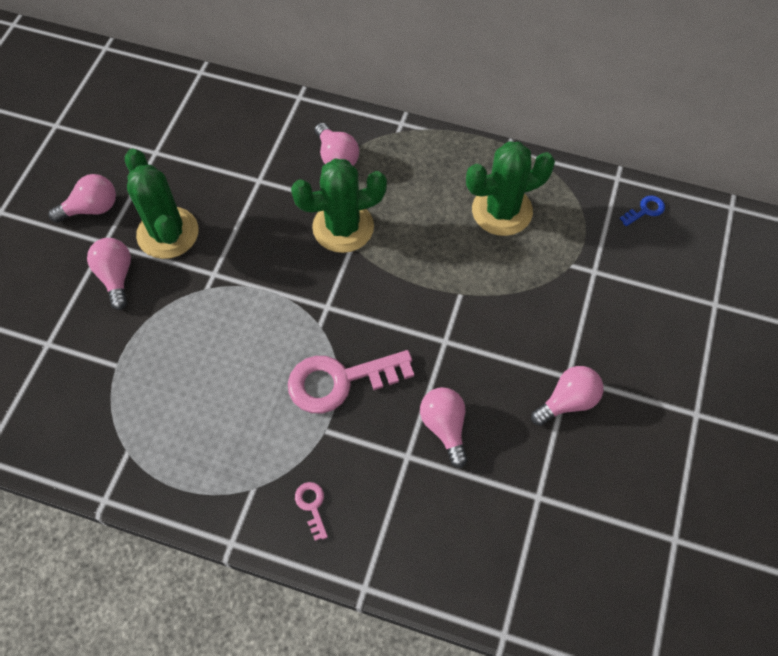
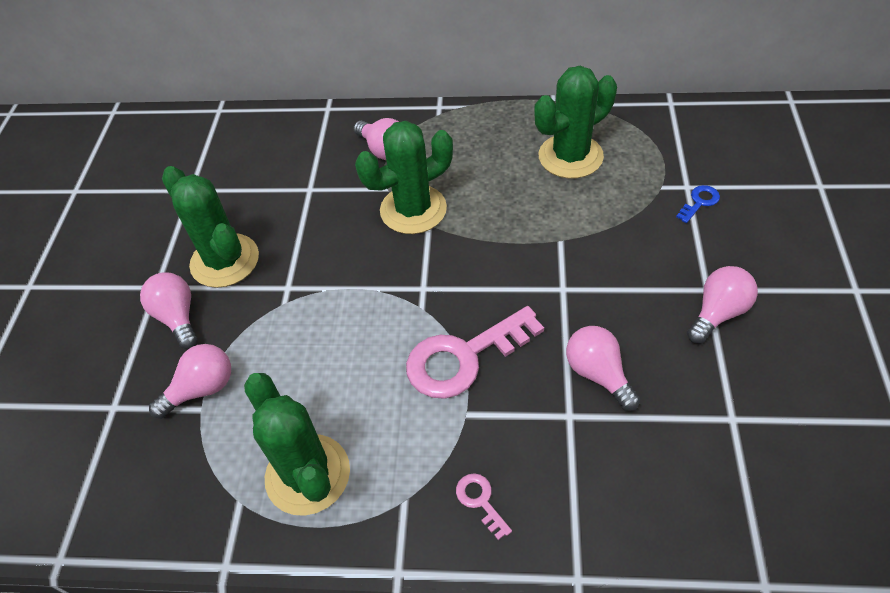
camera: 10 degrees left, 10 degrees down
pink light bulb [49,174,116,223] -> pink light bulb moved to [149,344,231,419]
blue key [620,195,665,226] -> blue key moved to [676,185,720,223]
none -> green cactus [244,373,350,516]

